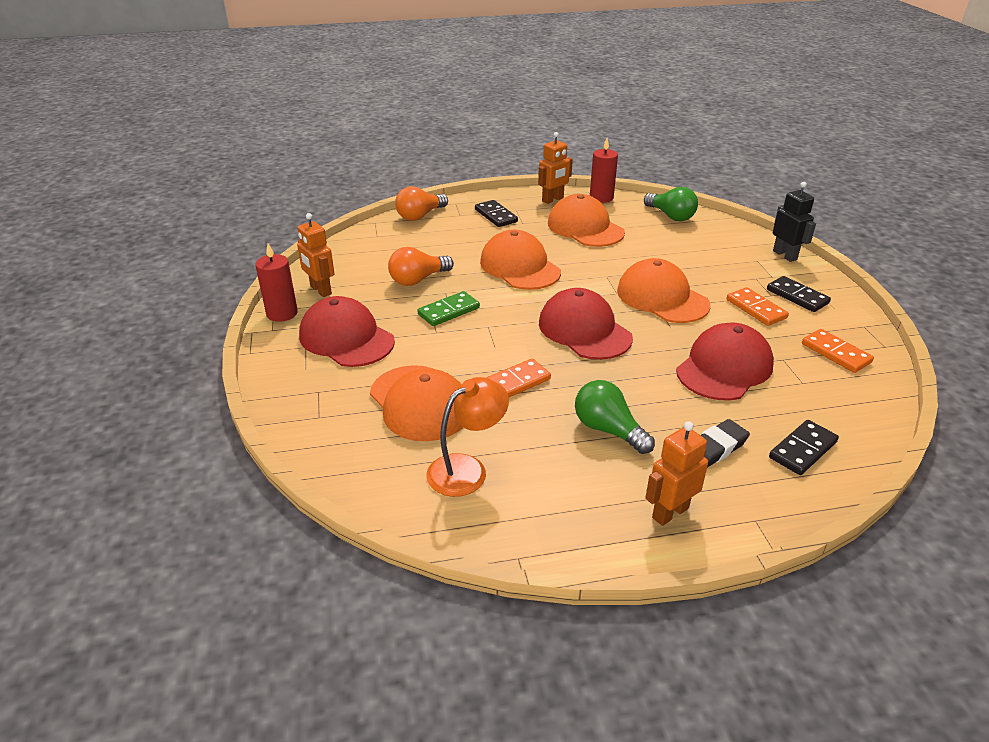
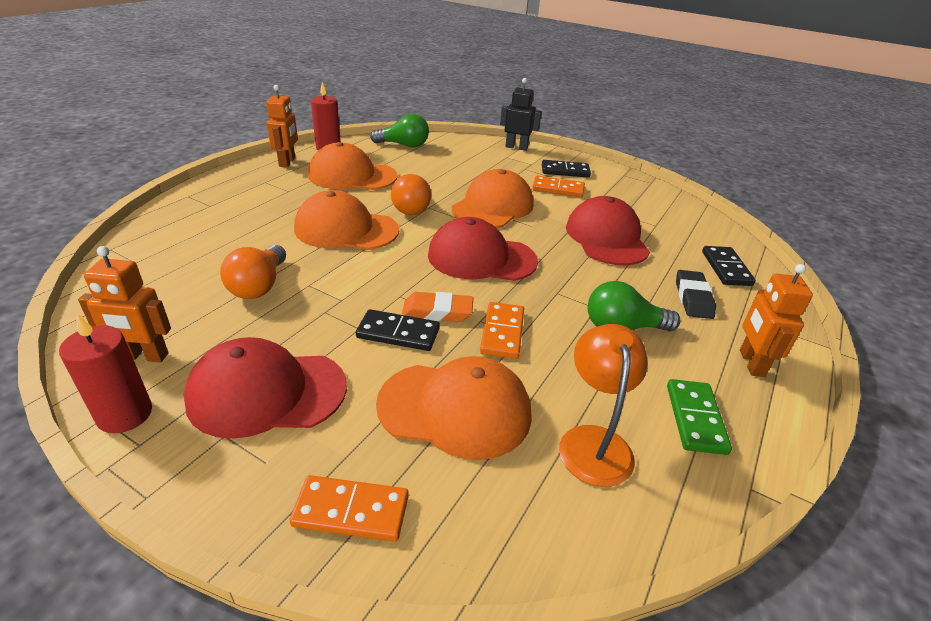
camera: 50 degrees left, 0 degrees up
orange light bulb [395,186,448,221] -> orange light bulb moved to [391,174,431,215]
green domino [417,291,480,326] -> green domino moved to [667,379,732,455]
black domino [475,200,518,227] -> black domino moved to [356,309,440,351]
orange cap [617,258,710,323] -> orange cap turned 120 degrees clockwise [452,169,533,228]
orange domino [802,329,874,373] -> orange domino moved to [289,475,409,542]
none -> orange eraser [401,292,473,322]

